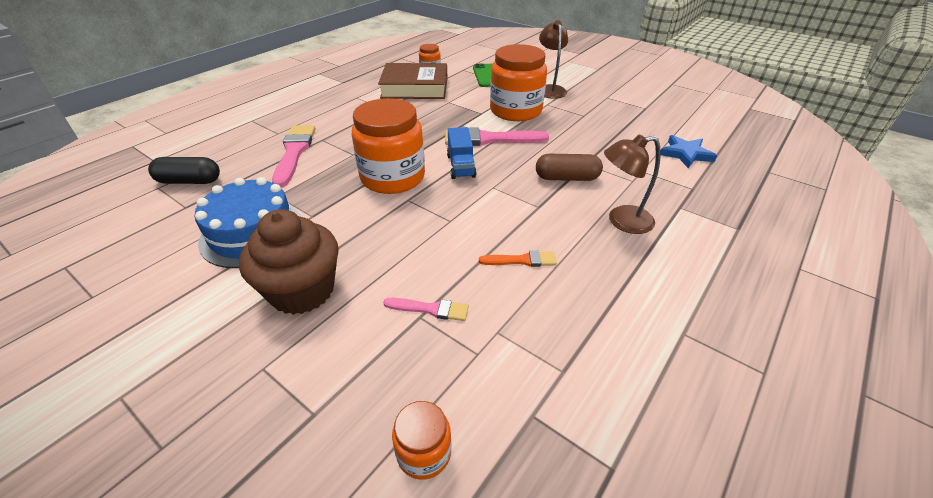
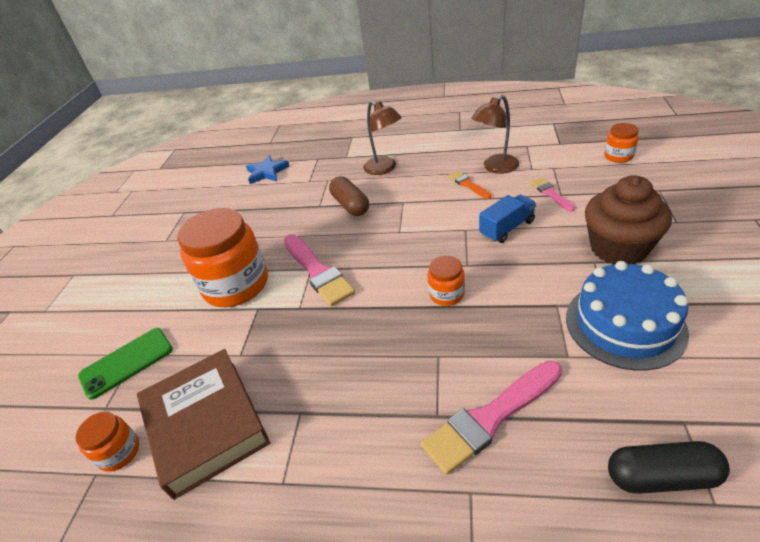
camera: 115 degrees left, 0 degrees up
black capsule [148,157,220,184] -> black capsule turned 60 degrees counterclockwise [608,441,730,494]
orange jar [352,98,425,194] -> orange jar [427,256,465,306], size x0.47
blue truck [447,127,476,179] -> blue truck moved to [479,195,536,243]
brown lamp [539,20,568,99] -> brown lamp moved to [472,95,519,174]

